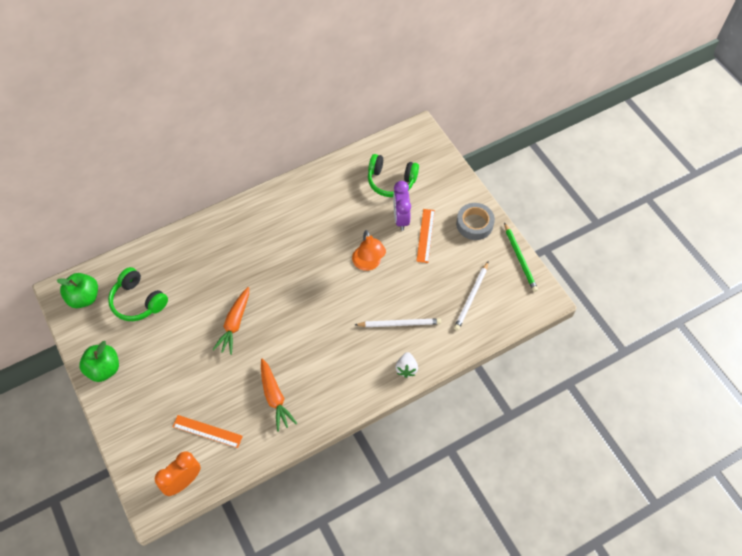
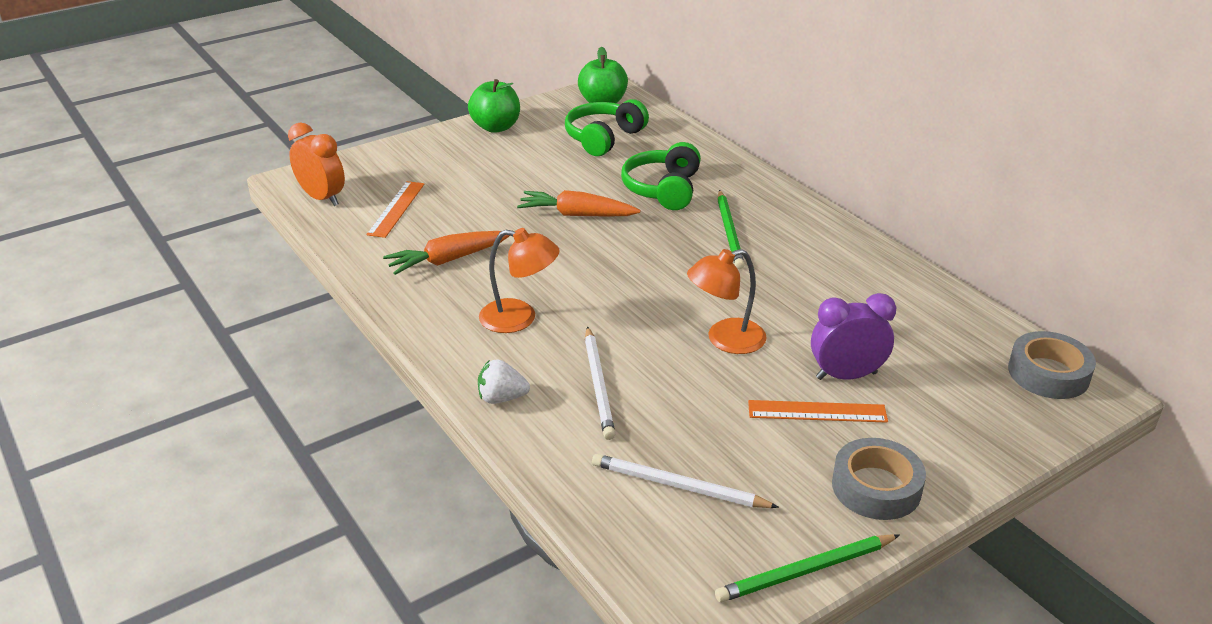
camera: 85 degrees right, 25 degrees down
green headphones [368,154,419,197] -> green headphones moved to [621,142,701,210]
none -> orange lamp [479,228,560,333]
none -> green pencil [717,190,745,269]
none -> grey tape [1008,331,1096,399]

